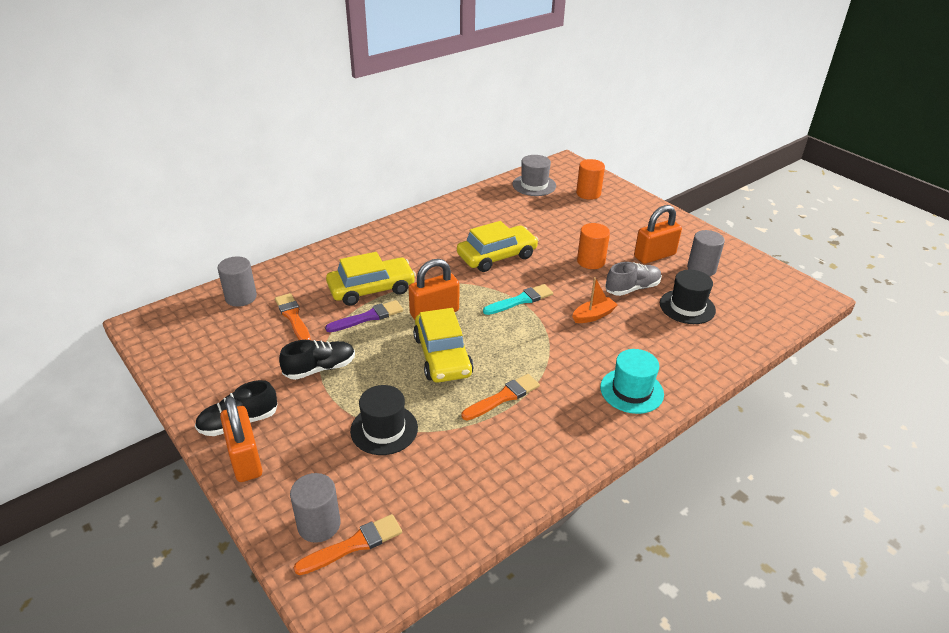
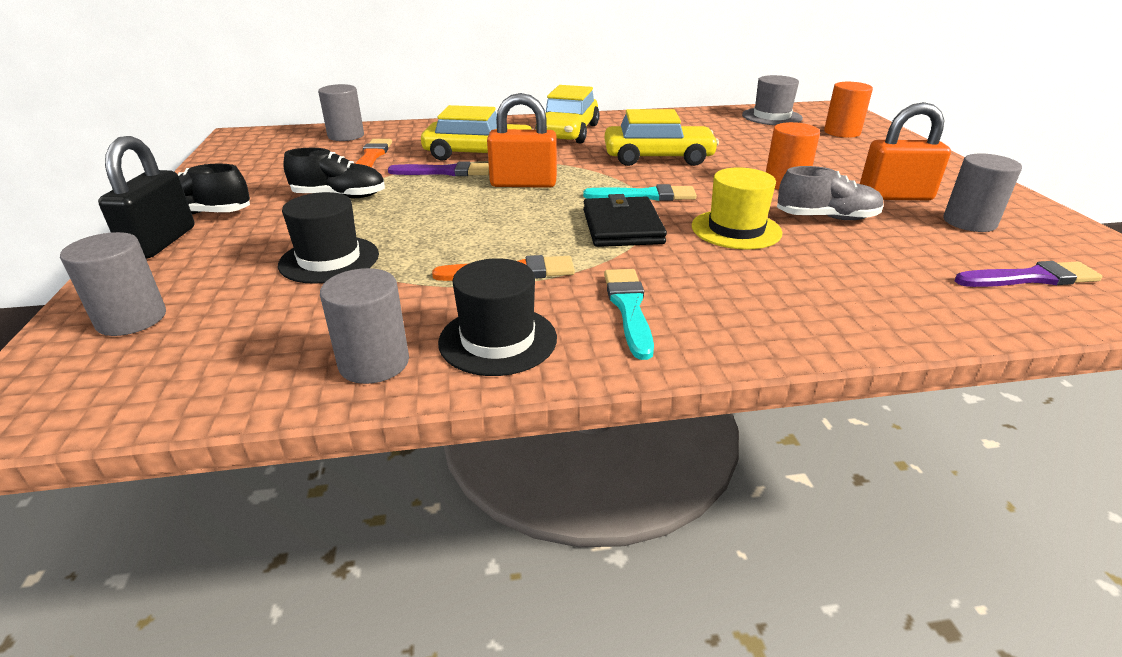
camera: 30 degrees right, 5 degrees down
orange padlock [220,396,263,482] -> black padlock [98,136,195,259]
orange brush [294,514,402,575] -> none
yellow car [413,308,474,383] -> yellow car moved to [535,85,599,143]
orange boat [572,277,618,323] -> yellow hat [692,167,782,250]
turquoise hat [600,349,664,414] -> none
black hat [660,270,716,324] -> black hat moved to [438,258,557,376]
none -> grey cylinder [320,268,409,384]
none -> black wallet [583,194,667,247]
none -> turquoise brush [604,269,654,360]
none -> purple brush [955,261,1102,287]

